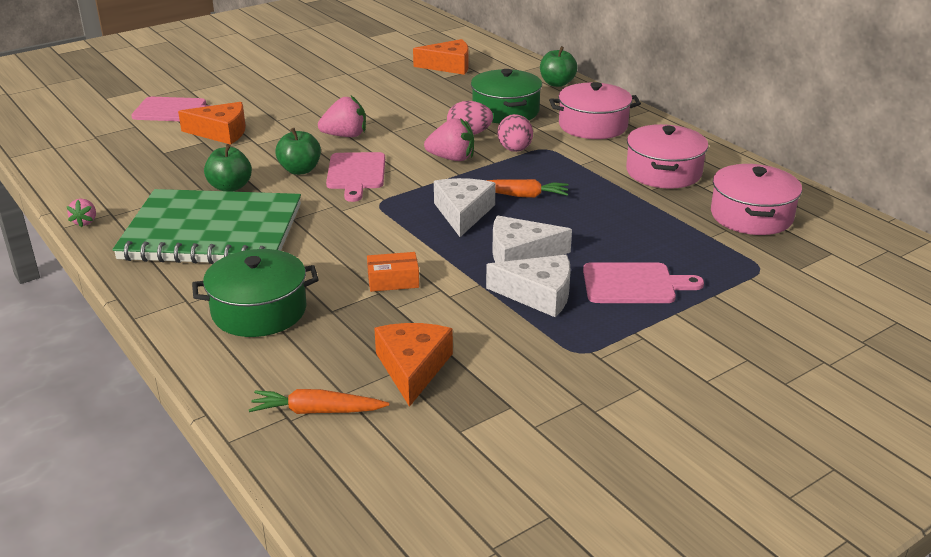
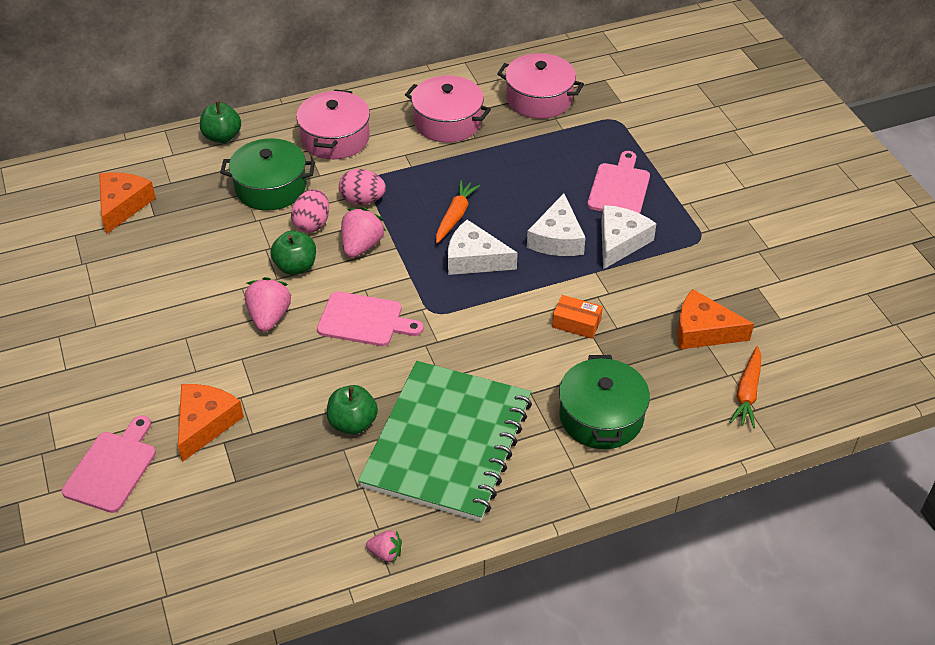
camera: 75 degrees left, 15 degrees up
green apple [275,128,321,175] -> green apple moved to [270,231,316,275]
orange box [367,252,419,292] -> orange box turned 75 degrees counterclockwise [552,295,603,339]

